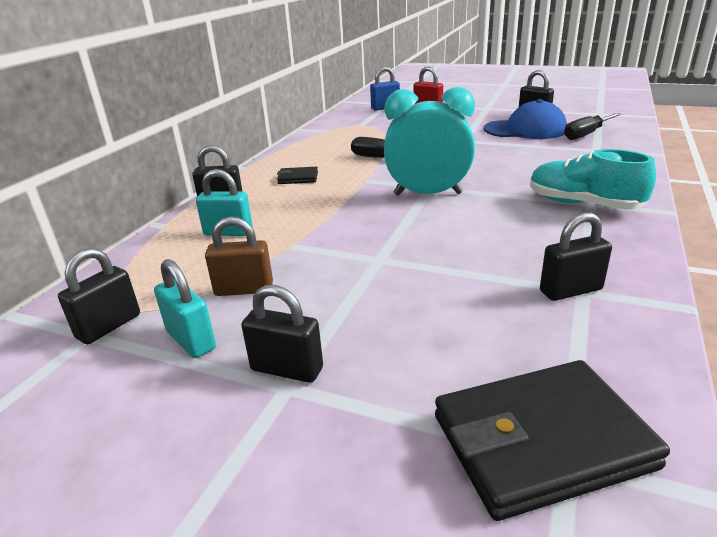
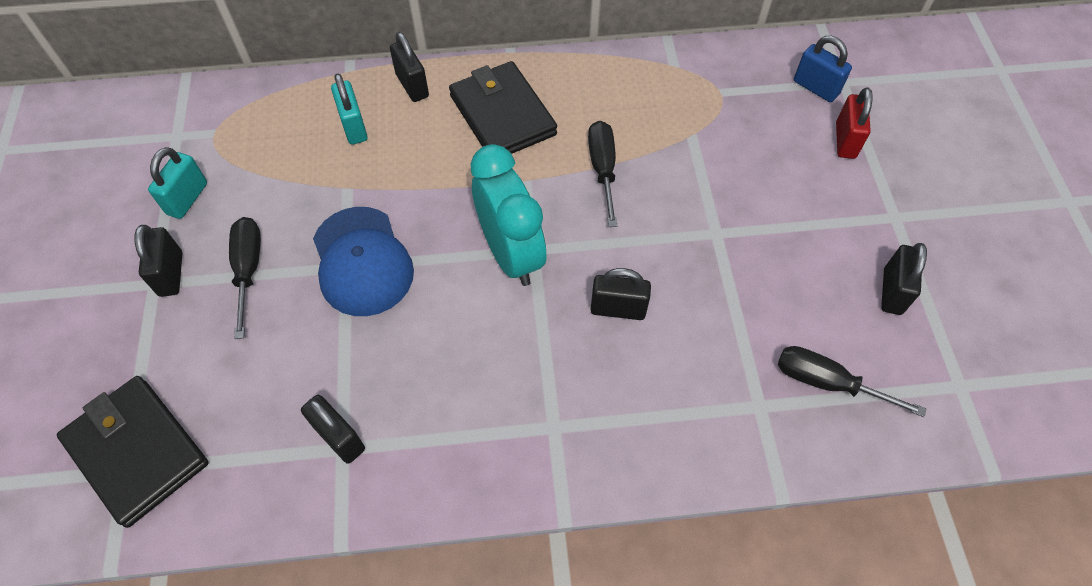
camera: 60 degrees right, 30 degrees up
black padlock [58,248,140,344] -> black padlock moved to [591,268,651,320]
brown padlock [205,217,273,296] -> none
black wallet [277,167,318,184] -> black wallet [449,61,557,154], size x2.13
blue cap [484,99,567,139] -> blue cap moved to [313,207,414,316]
turquoise shoe [530,149,656,210] -> none
none -> black screwdriver [229,217,261,339]

